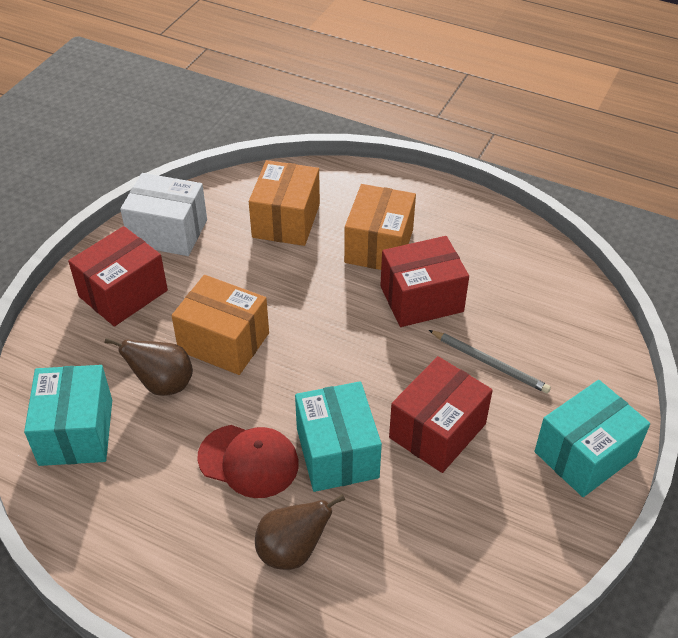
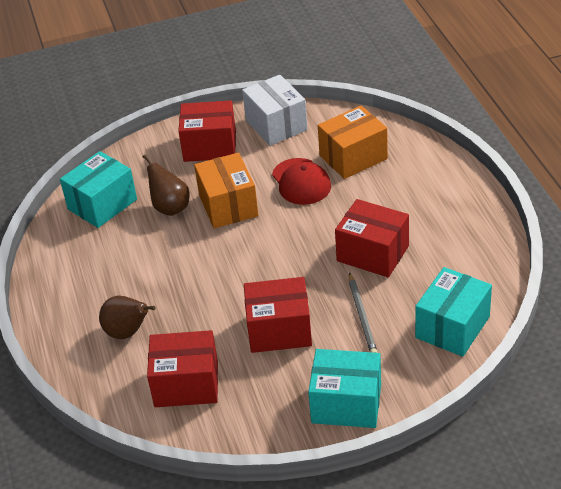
camera: 50 degrees right, 5 degrees down
red cap [197,425,299,498] -> red cap moved to [272,158,331,205]
turquoise box [295,381,382,492] -> turquoise box moved to [415,267,492,357]
orange box [344,184,416,270] -> none
none -> red box [147,330,218,407]

